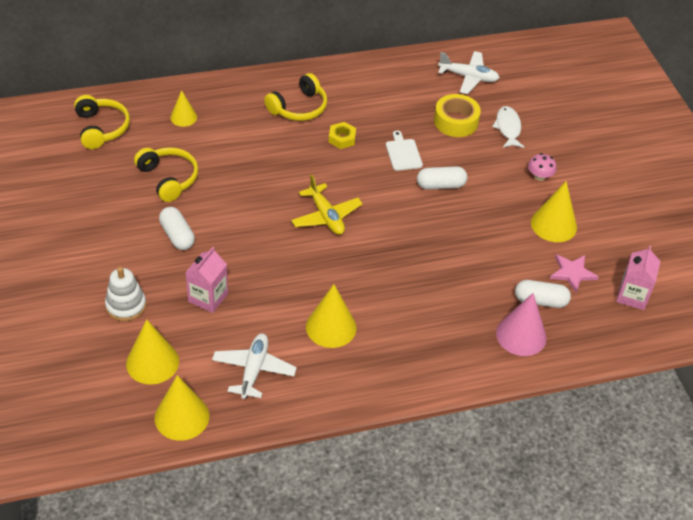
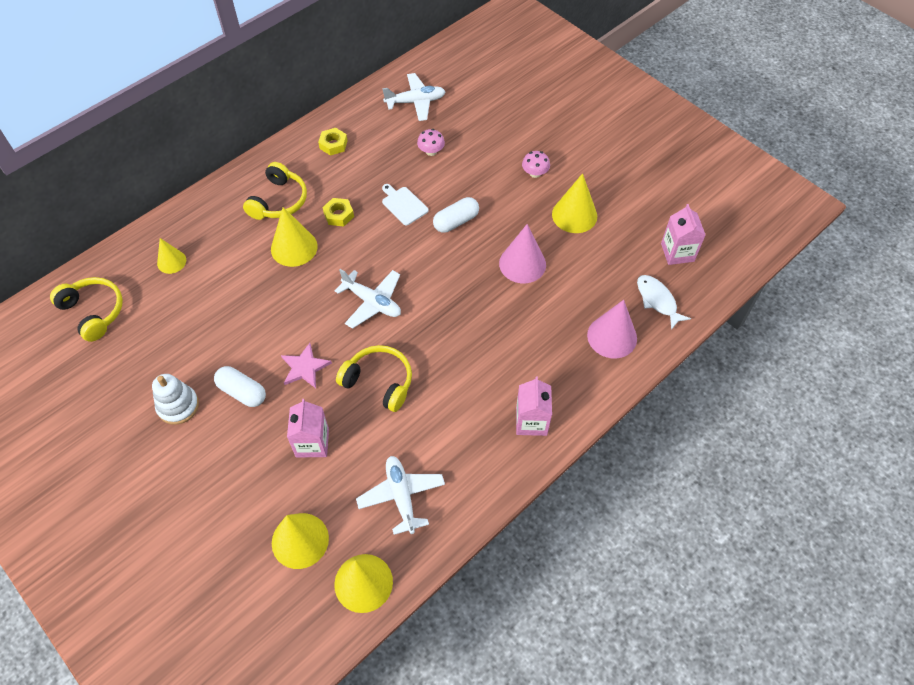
camera: 25 degrees left, 10 degrees up
white stacking toy [105,267,146,321] -> white stacking toy moved to [152,374,199,425]
yellow headphones [134,147,198,202] -> yellow headphones moved to [336,345,412,412]
yellow plane [291,175,363,235] -> white plane [335,269,401,329]
yellow cone [306,284,356,348] -> yellow cone moved to [271,207,318,267]
yellow tape [434,94,481,137] -> pink mushroom [417,129,445,156]
white fish [492,106,524,148] -> white fish moved to [637,275,691,330]
white capsule [515,280,571,308] -> none
pink star [550,254,599,293] -> pink star moved to [281,343,332,388]
none -> yellow nut [318,128,348,156]
none -> pink cone [499,224,546,283]
none -> pink carton [516,377,552,436]

